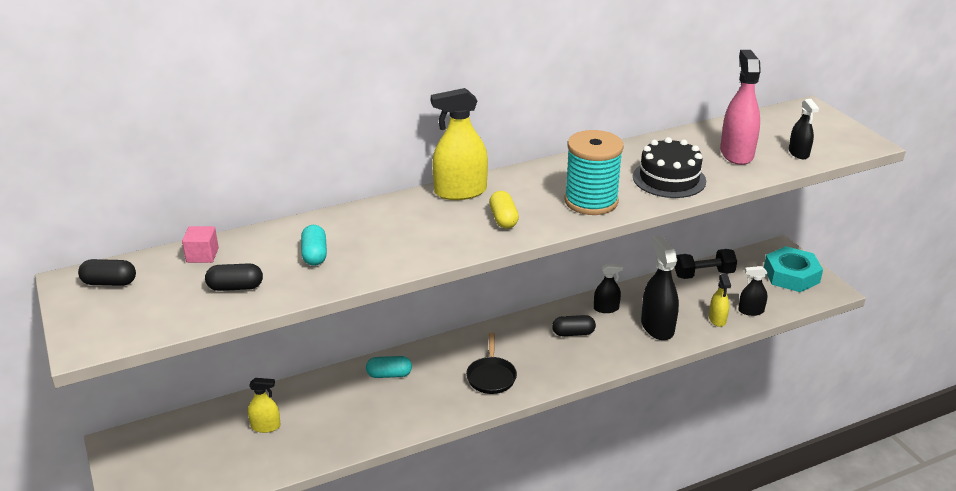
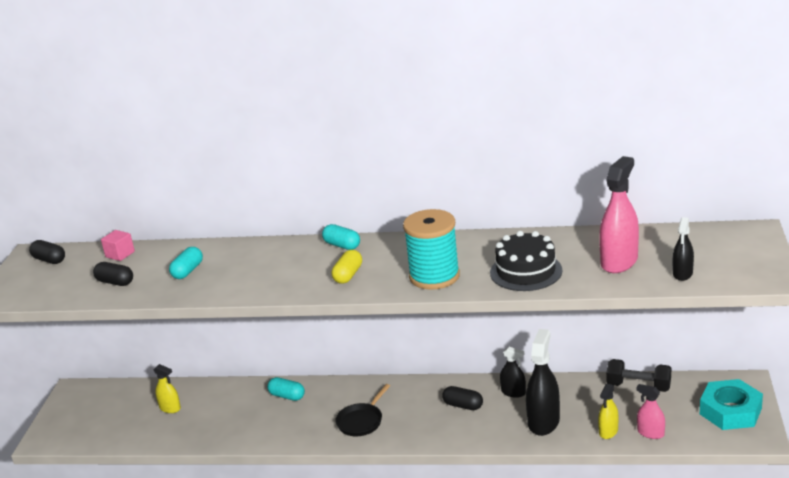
camera: 35 degrees right, 5 degrees down
yellow spray bottle [431,88,488,200] -> turquoise capsule [322,224,360,250]
black spray bottle [738,266,768,316] -> pink spray bottle [637,384,665,439]

